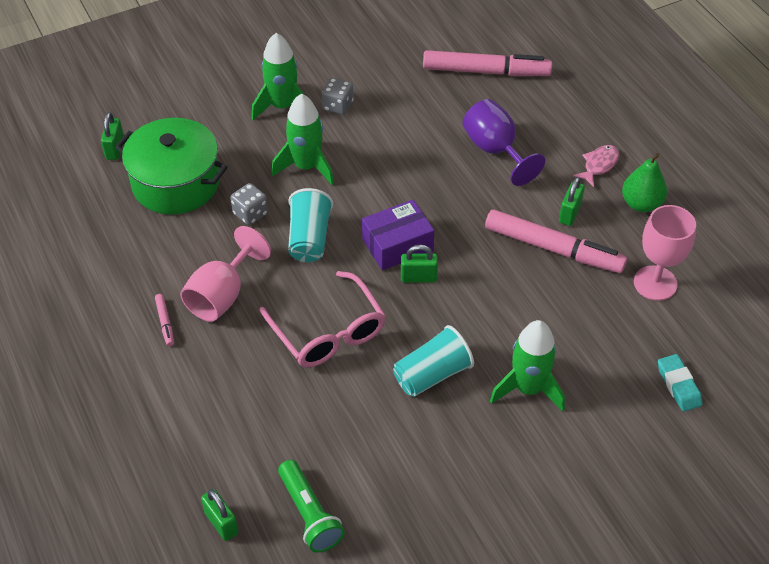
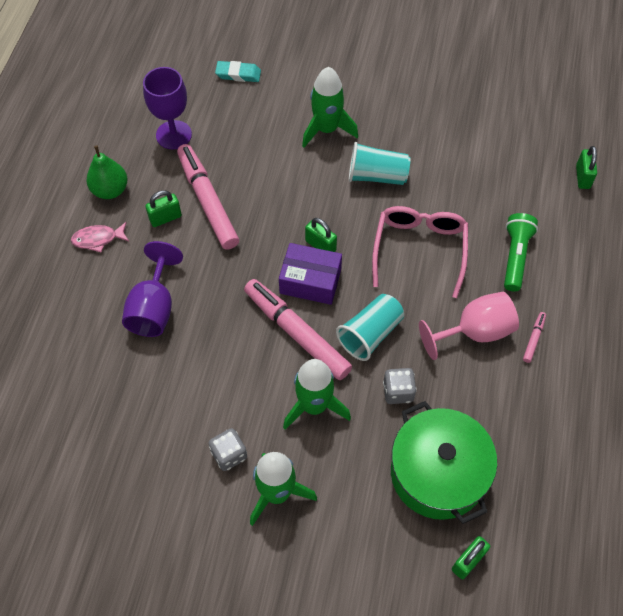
camera: 140 degrees left, 10 degrees up
green flashlight [278,460,345,553] -> green flashlight moved to [504,213,538,291]
pink marker [423,50,552,76] -> pink marker moved to [244,279,352,380]
pink goblet [634,205,696,301] -> purple goblet [143,67,192,150]
turquoise eraser [658,354,703,411] -> turquoise eraser turned 75 degrees clockwise [215,61,261,82]

